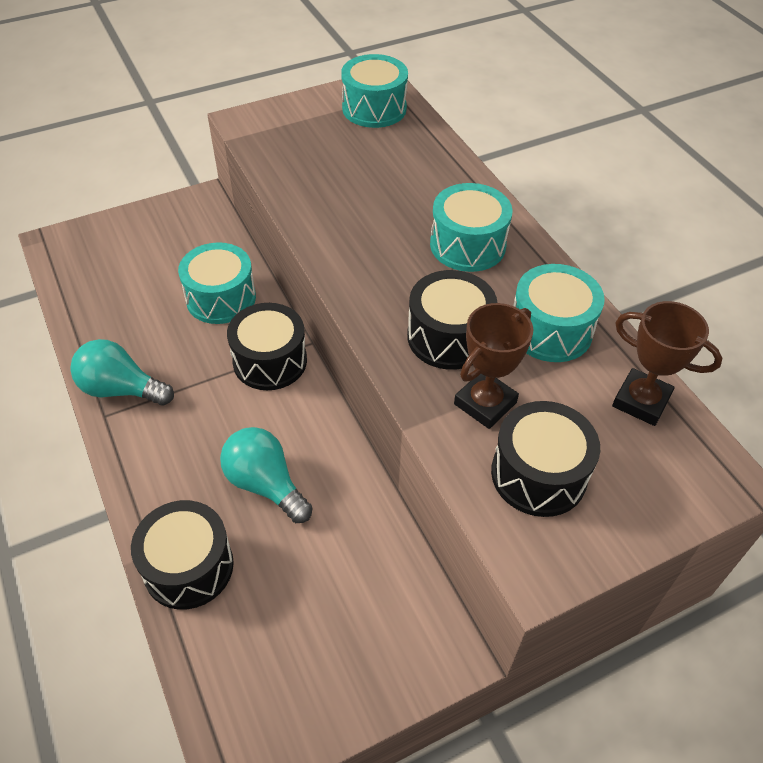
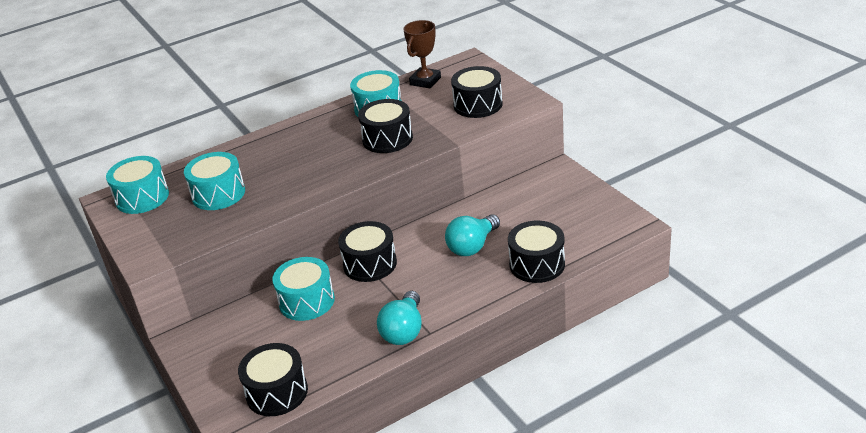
camera: 90 degrees left, 15 degrees down
turquoise drum [430,183,513,272] -> turquoise drum moved to [184,152,245,210]
brown trophy [454,303,533,429] -> none
none -> black drum [238,343,308,416]

